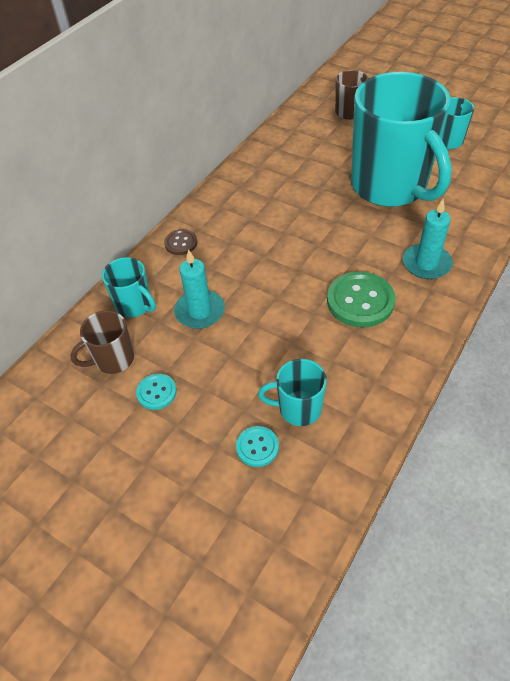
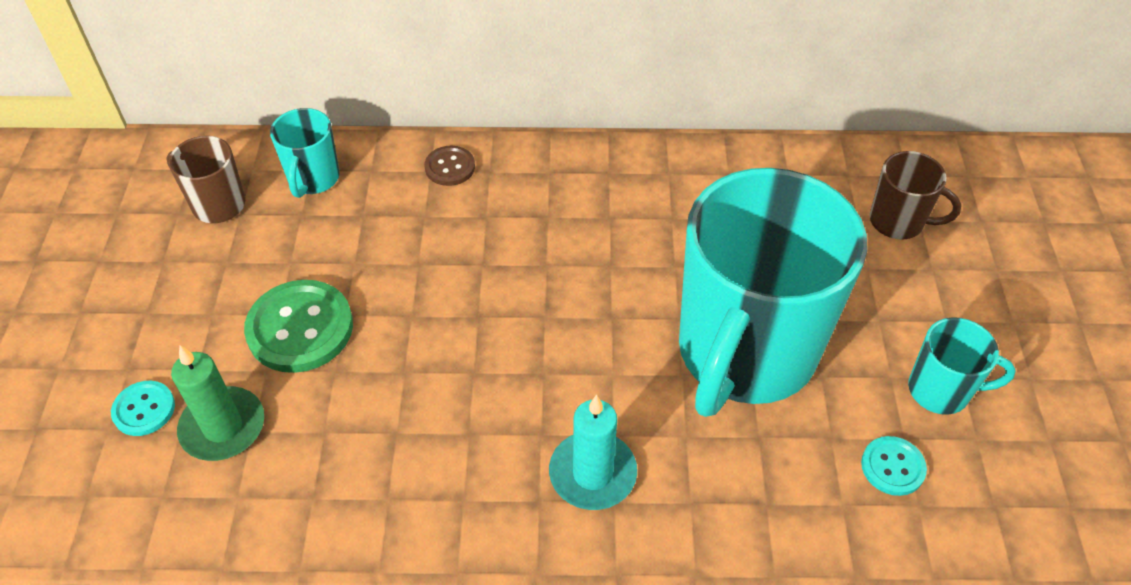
camera: 55 degrees right, 0 degrees up
turquoise button [136,374,177,410] -> turquoise button moved to [861,436,927,496]
turquoise candle [174,249,225,329] -> none
turquoise mug [258,359,327,426] -> green candle [171,345,264,461]
green button [327,271,395,328] -> green button moved to [244,280,353,373]

